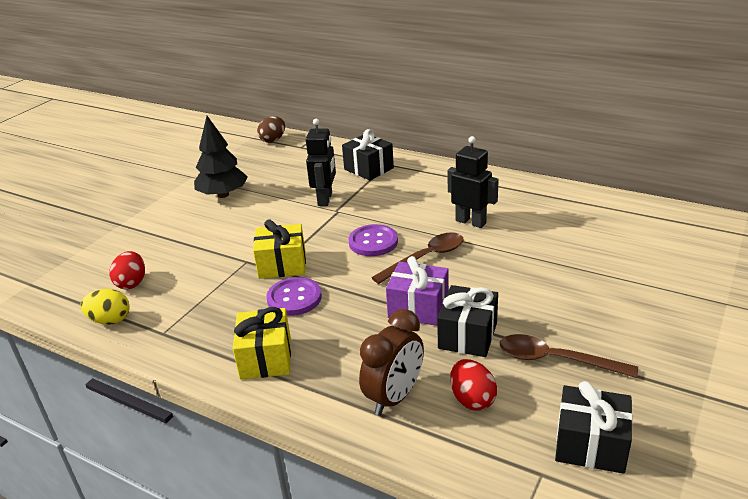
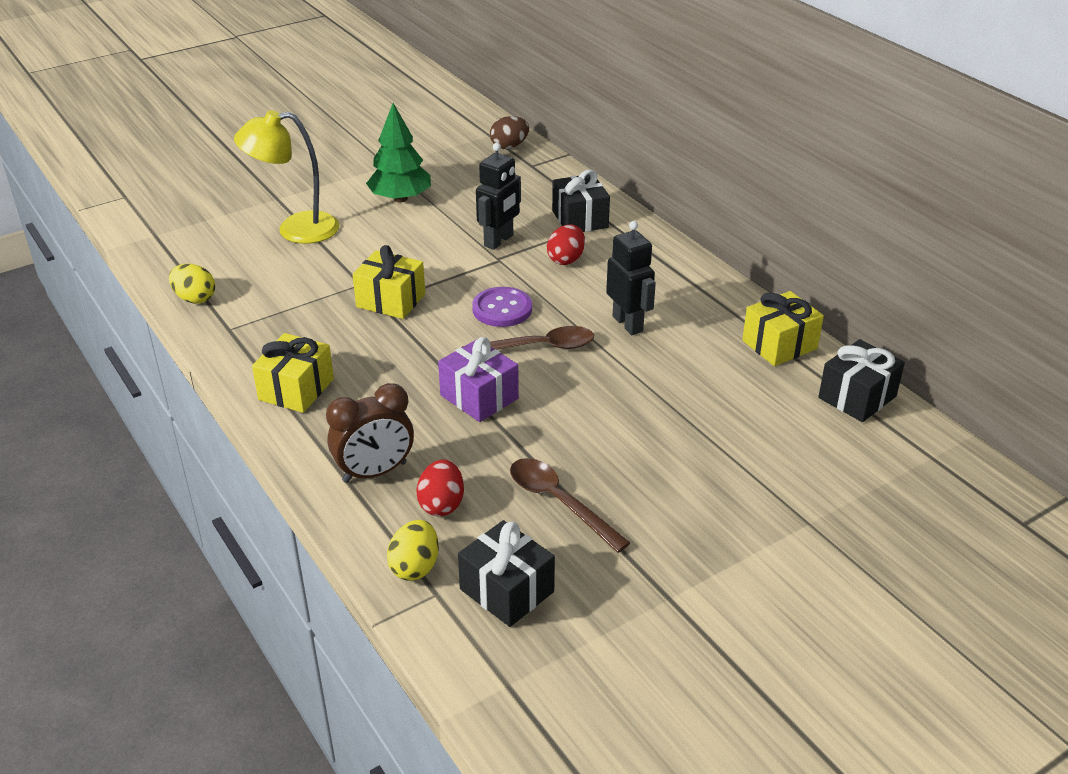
camera: 25 degrees right, 5 degrees up
red egg [110,251,145,290] -> red egg moved to [547,224,585,265]
black tree [194,116,248,198] -> green tree [366,103,431,202]
purple button [266,277,322,316] -> none
black gift [437,285,498,357] -> black gift moved to [818,339,905,422]
none -> yellow lamp [234,110,340,244]
none -> yellow egg [387,520,439,581]
none -> yellow gift [742,291,824,366]

